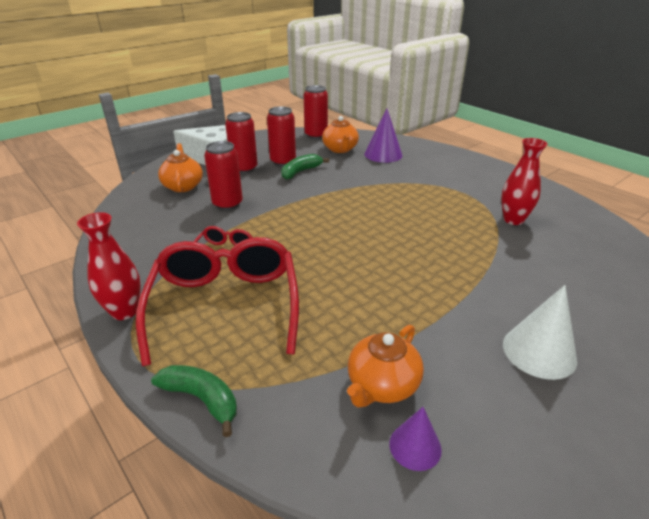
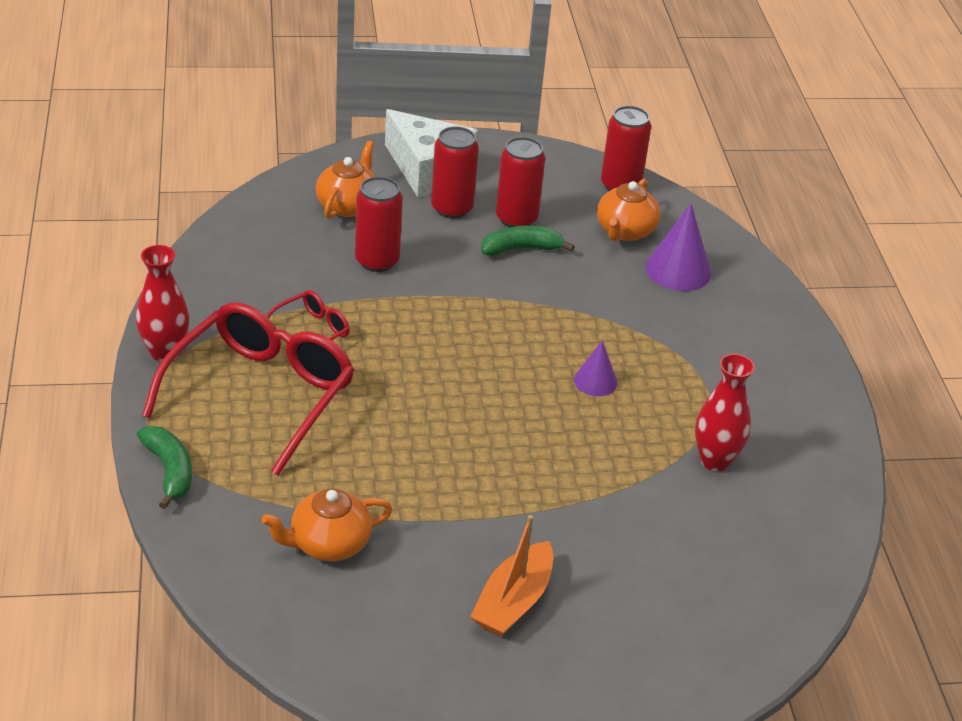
camera: 30 degrees right, 5 degrees up
purple cone [389,407,442,471] -> purple cone moved to [574,341,618,396]
white cone [503,285,577,380] -> orange boat [470,515,553,637]

